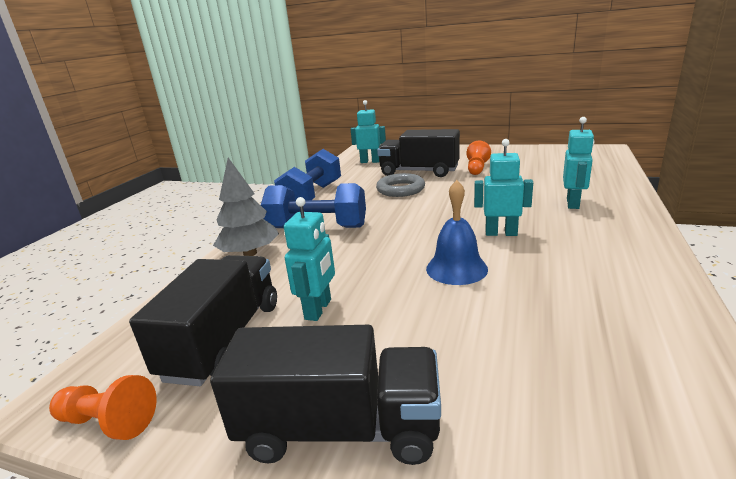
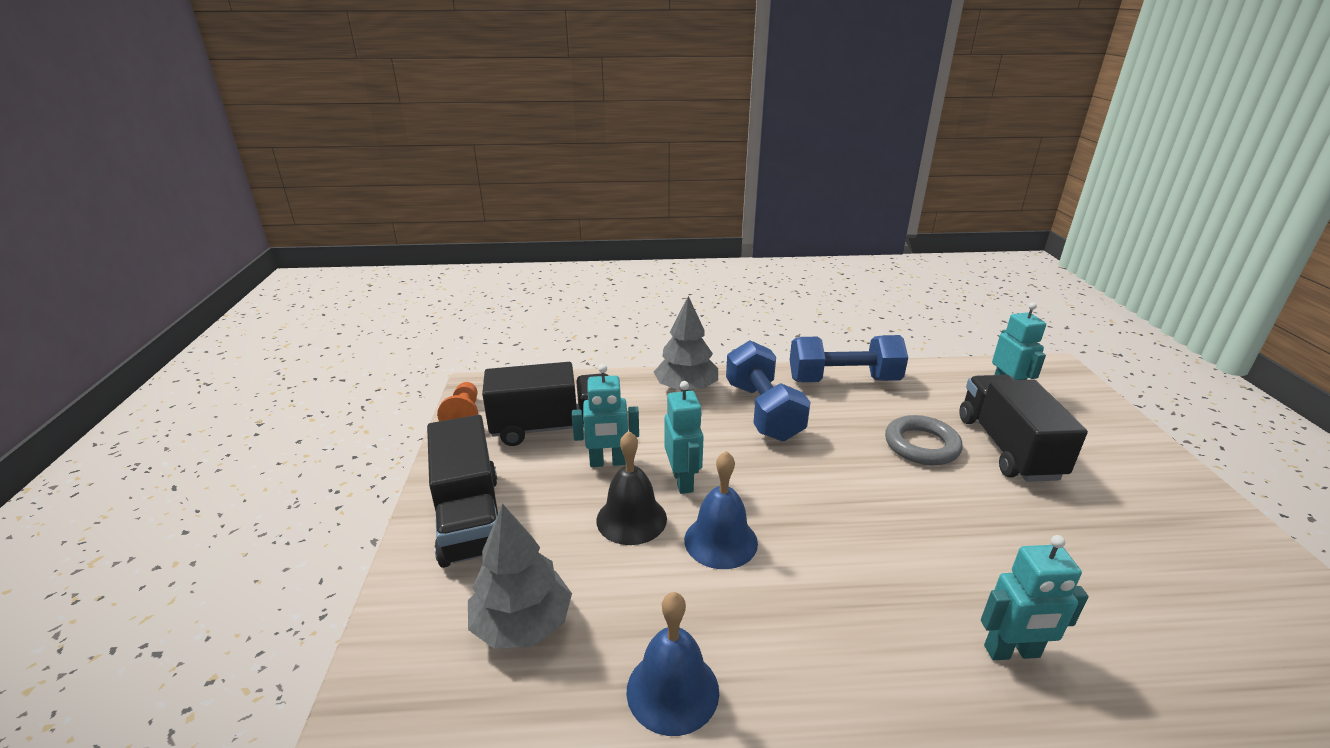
camera: 65 degrees right, 5 degrees up
orange pawn [466,141,491,175] -> none
turquoise robot [474,139,533,236] -> turquoise robot moved to [665,381,704,494]
none -> grey tree [468,503,572,649]
none -> black bell [596,431,667,545]
none -> blue bell [626,592,719,736]

